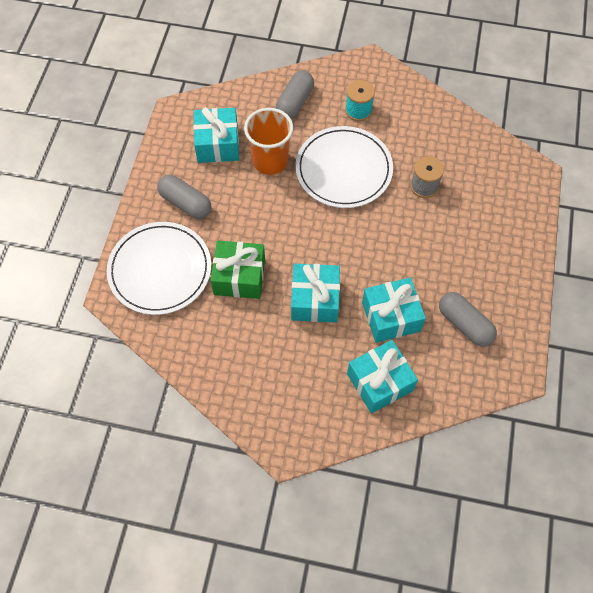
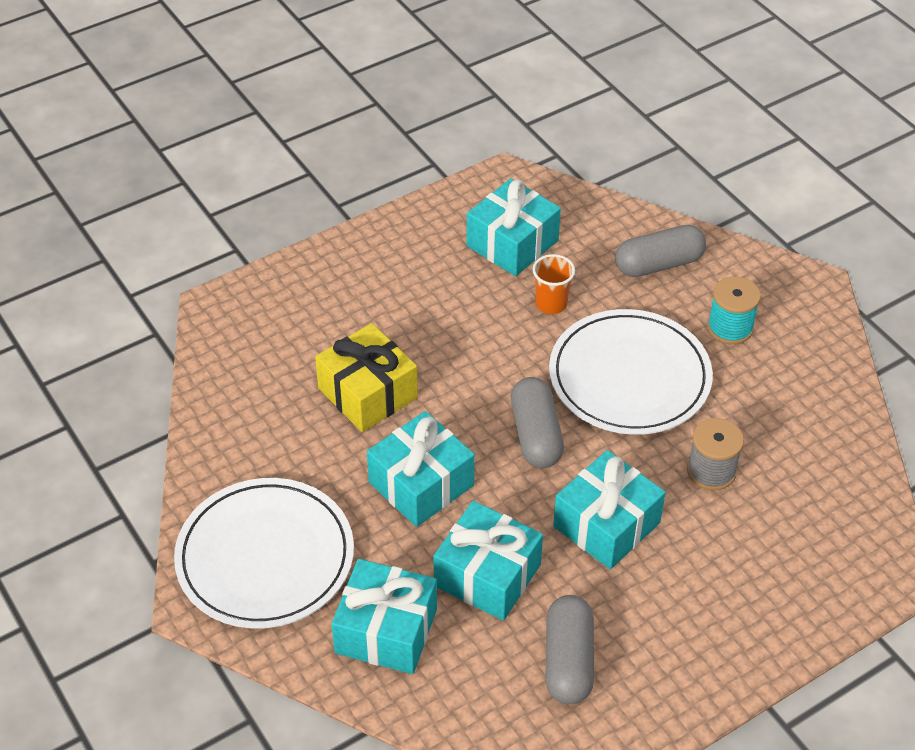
camera: 45 degrees right, 15 degrees down
white plate [107,222,211,315] -> white plate moved to [174,478,354,629]
grey capsule [157,175,211,219] -> grey capsule moved to [511,377,564,468]
green gift [211,241,265,299] -> yellow gift [315,323,418,432]
orange cup [244,108,293,175] -> orange cup [532,254,575,314], size x0.56
none -> turquoise gift [553,450,666,569]

